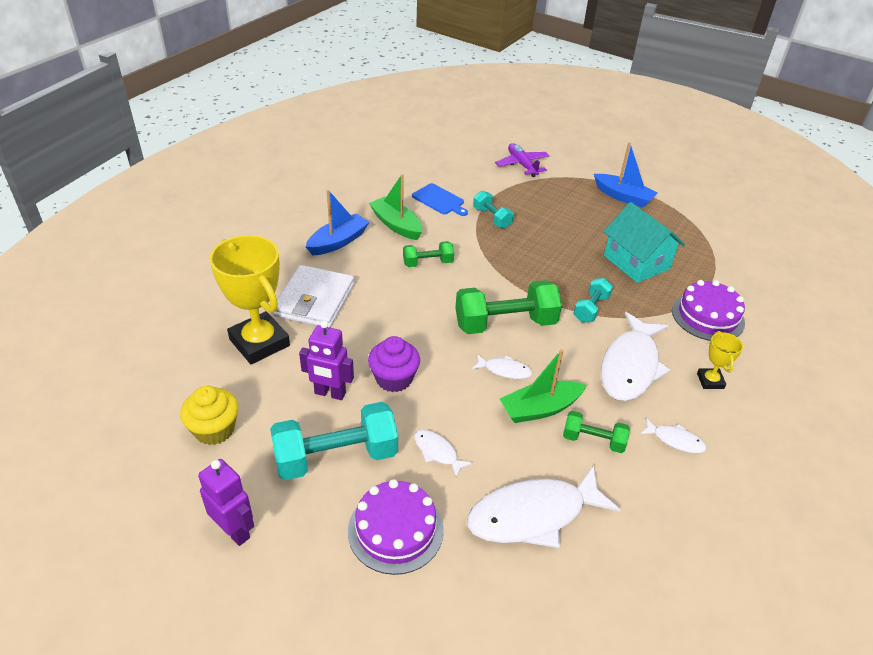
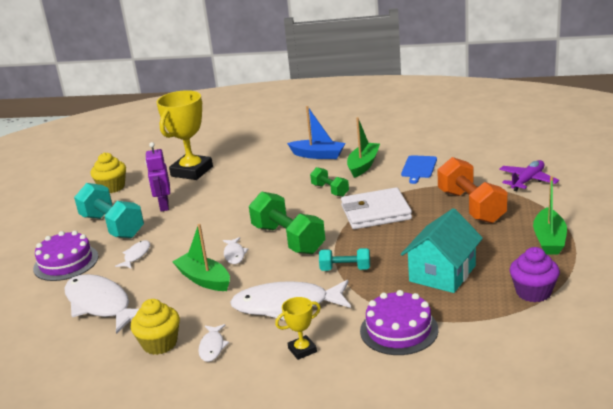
camera: 70 degrees right, 15 degrees down
purple robot [198,459,254,546] -> none
white wallet [273,265,354,328] -> white wallet moved to [341,187,412,229]
purple cupcake [368,336,420,392] -> purple cupcake moved to [510,247,560,302]
turquoise dumbbell [473,191,514,229] -> none
green dumbbell [563,411,630,453] -> none
blue boat [594,142,658,208] -> green boat [533,176,567,255]
none -> yellow cupcake [130,299,180,355]
none -> orange dumbbell [437,157,508,224]

